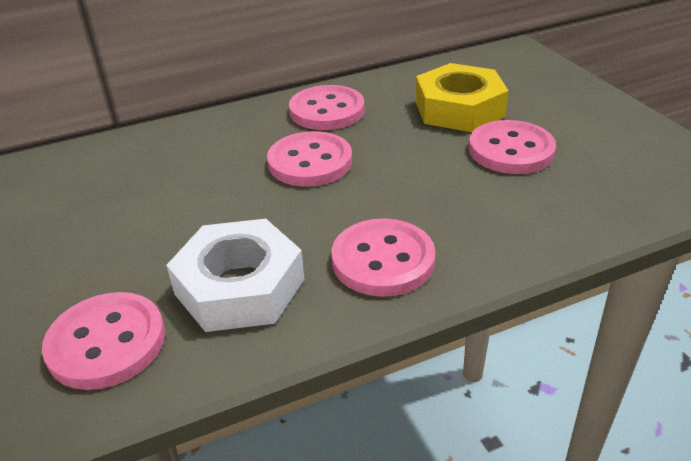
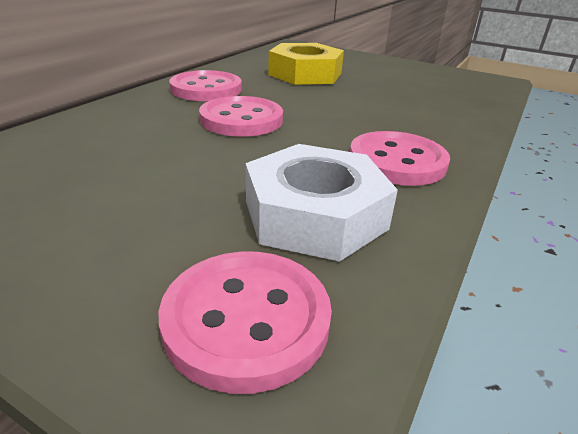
camera: 40 degrees left, 5 degrees down
pink button [469,120,556,174] -> none

